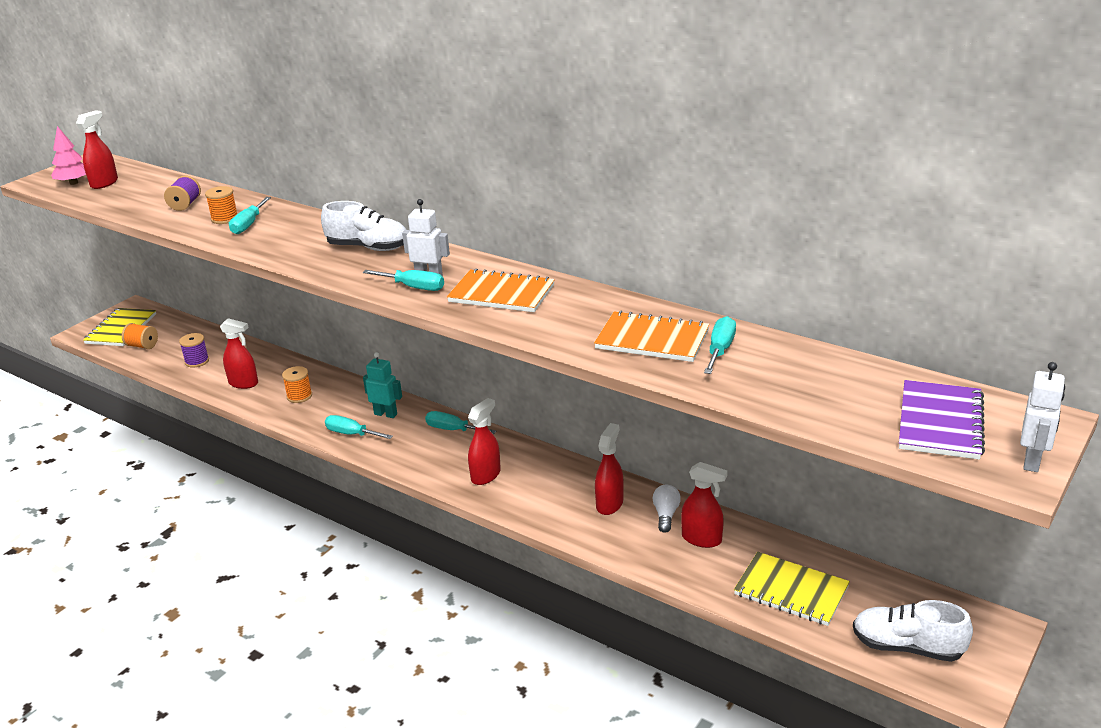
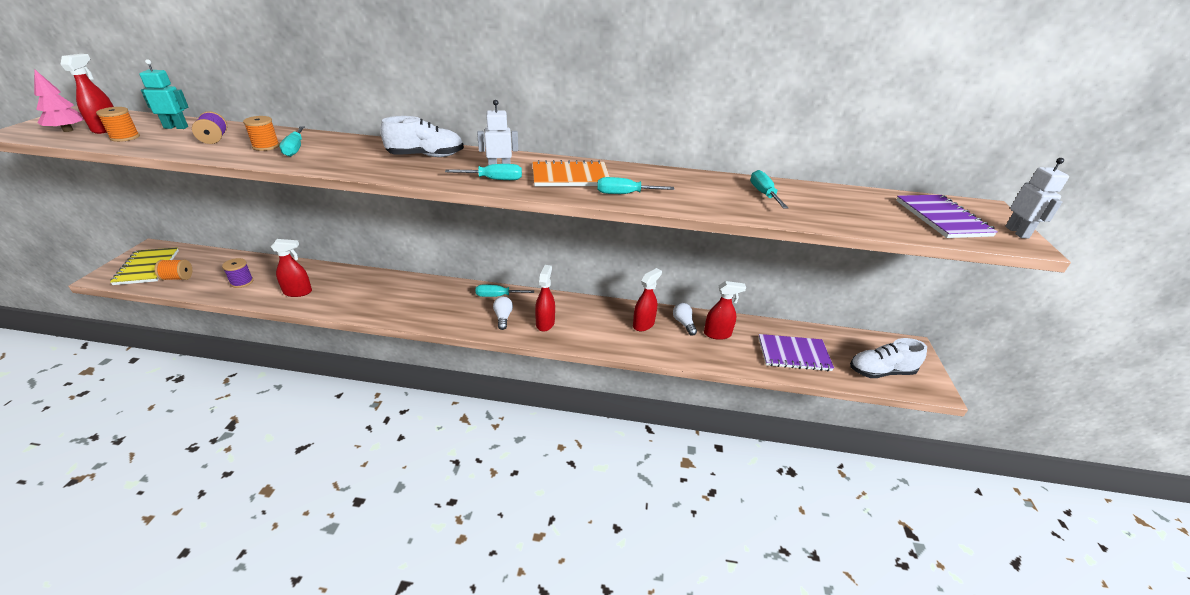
camera: 30 degrees left, 5 degrees up
orange spool [282,366,312,403] -> orange spool moved to [96,107,140,142]
turquoise screwdriver [325,415,393,439] -> turquoise screwdriver moved to [597,177,674,194]
turquoise robot [363,352,402,418] -> turquoise robot moved to [139,59,188,129]
orange notebook [594,310,710,362] -> none
red spray bottle [595,423,624,515] -> red spray bottle turned 45 degrees clockwise [633,268,662,331]
yellow notebook [734,552,850,626] -> purple notebook [758,334,834,371]
none -> white light bulb [493,297,513,330]

